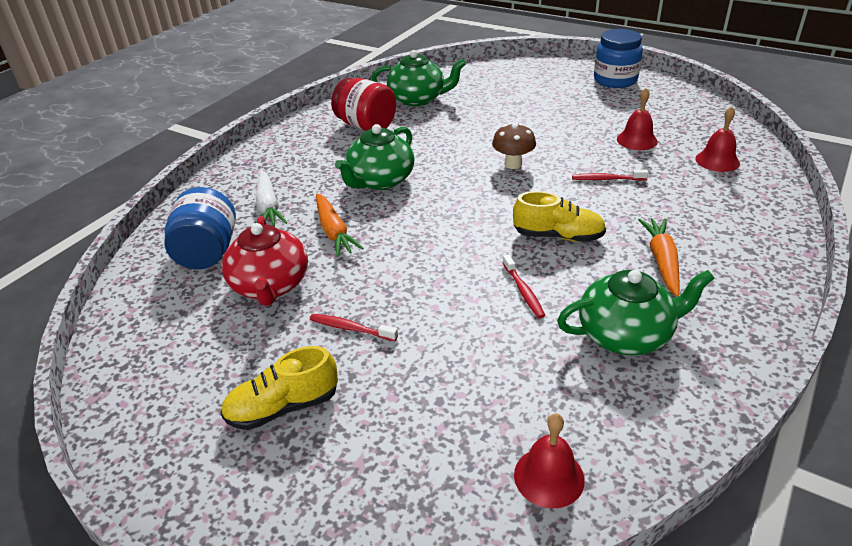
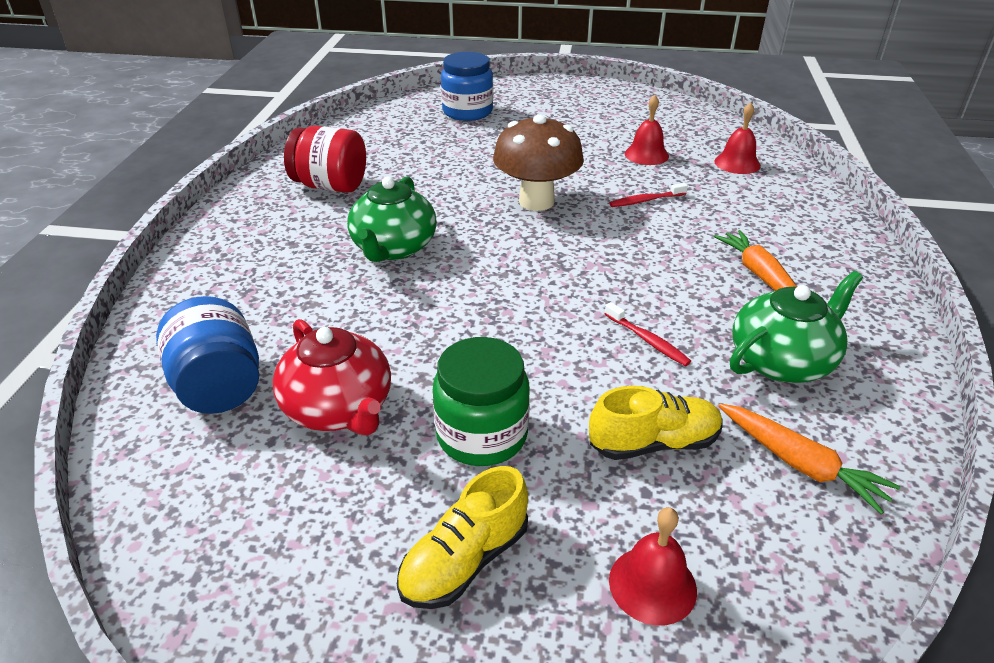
camera: 25 degrees left, 0 degrees up
white carrot [256,170,287,226] -> none
red toothbrush [310,314,398,341] -> green jar [433,337,530,466]
orange carrot [316,194,364,257] -> orange carrot moved to [719,404,900,514]
green teapot [372,50,466,106] -> none
brown mushroom [492,123,536,169] -> brown mushroom [493,115,584,211], size x1.72
yellow shoe [513,191,606,242] -> yellow shoe moved to [589,386,723,460]
red bell [514,414,585,509] -> red bell moved to [609,507,697,625]
blue jar [594,29,643,88] -> blue jar moved to [441,52,493,121]

